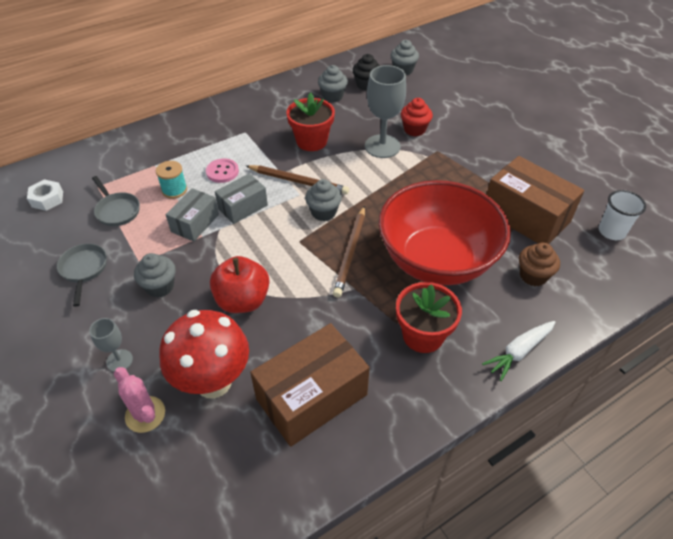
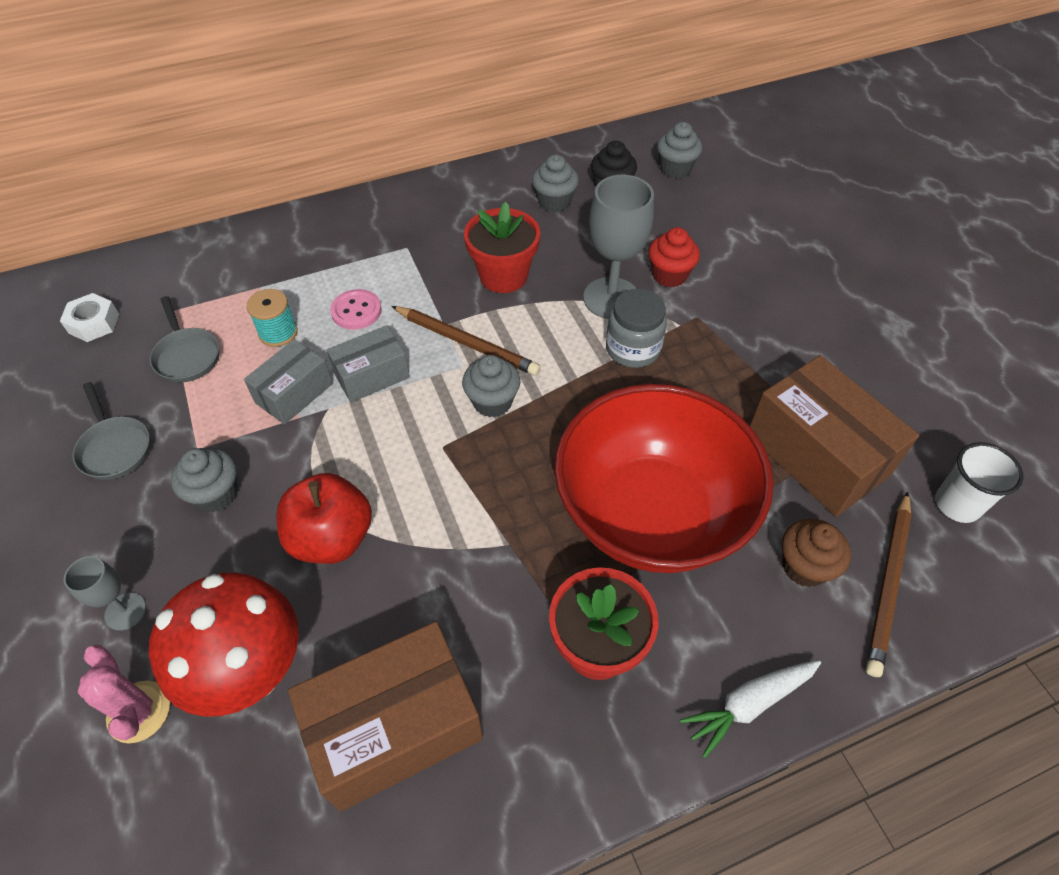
camera: 10 degrees right, 5 degrees up
grey pan [57,243,107,307] -> grey pan turned 150 degrees clockwise [72,382,150,480]
brown pencil [333,206,365,298] -> brown pencil moved to [866,491,912,677]
none -> grey jar [606,289,667,368]

